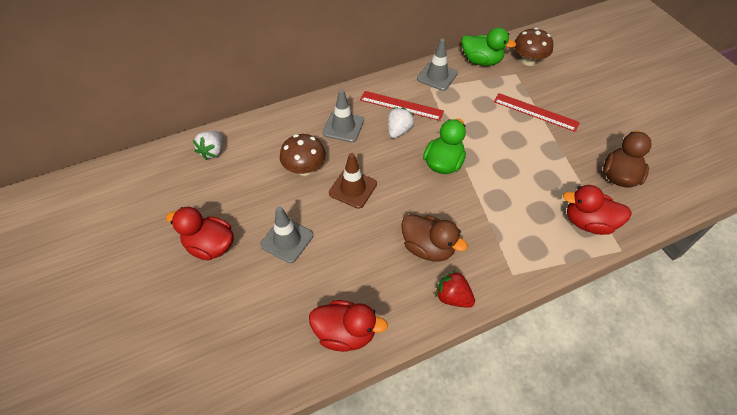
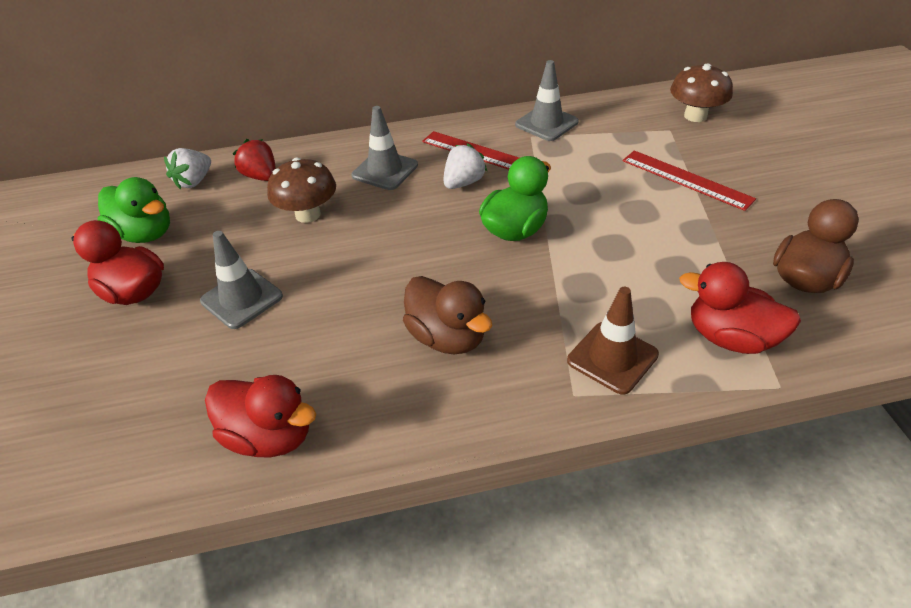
camera: 15 degrees right, 10 degrees down
brown traffic cone [329,153,377,209] -> brown traffic cone moved to [567,287,659,395]
red strawberry [435,270,475,308] -> red strawberry moved to [232,139,276,181]
green duck [462,27,516,66] -> green duck moved to [98,177,170,243]

